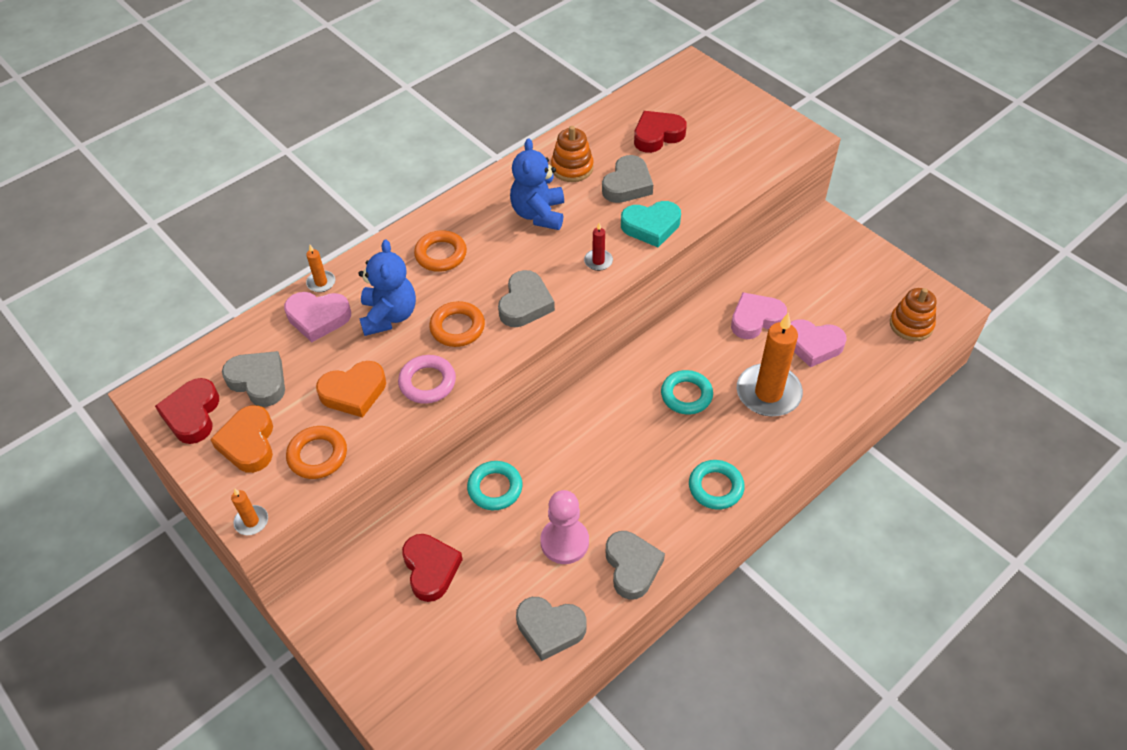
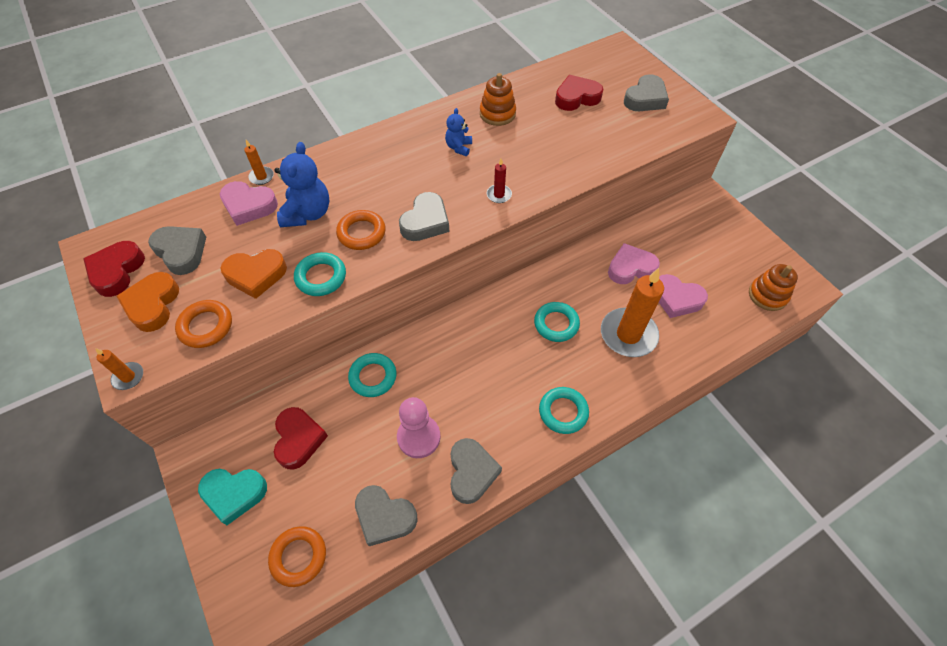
camera: 10 degrees right, 5 degrees up
pink ring [398,355,456,404] -> turquoise ring [294,252,346,296]
orange ring [414,230,467,272] -> orange ring moved to [268,526,326,587]
blue teddy bear [510,138,564,230] -> blue teddy bear [445,108,472,156], size x0.56
grey heart [602,155,653,203] -> grey heart moved to [624,74,669,111]
turquoise heart [621,201,681,247] -> turquoise heart moved to [198,469,267,525]

